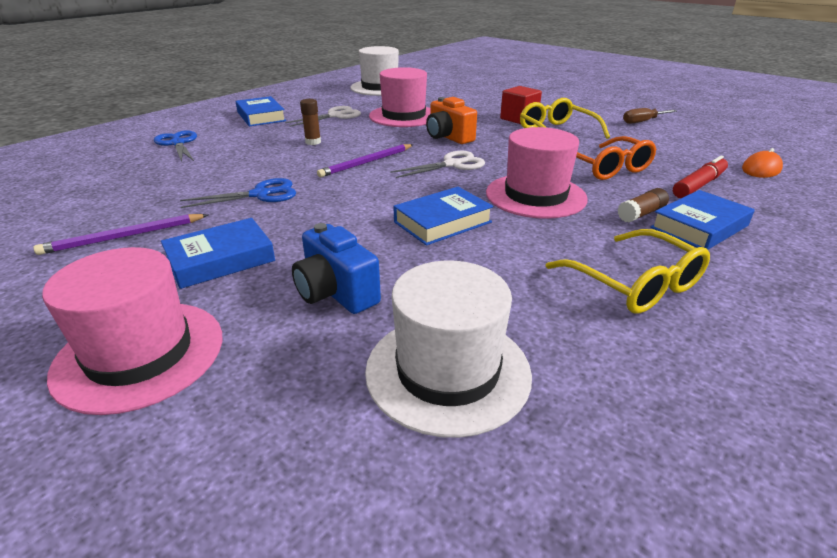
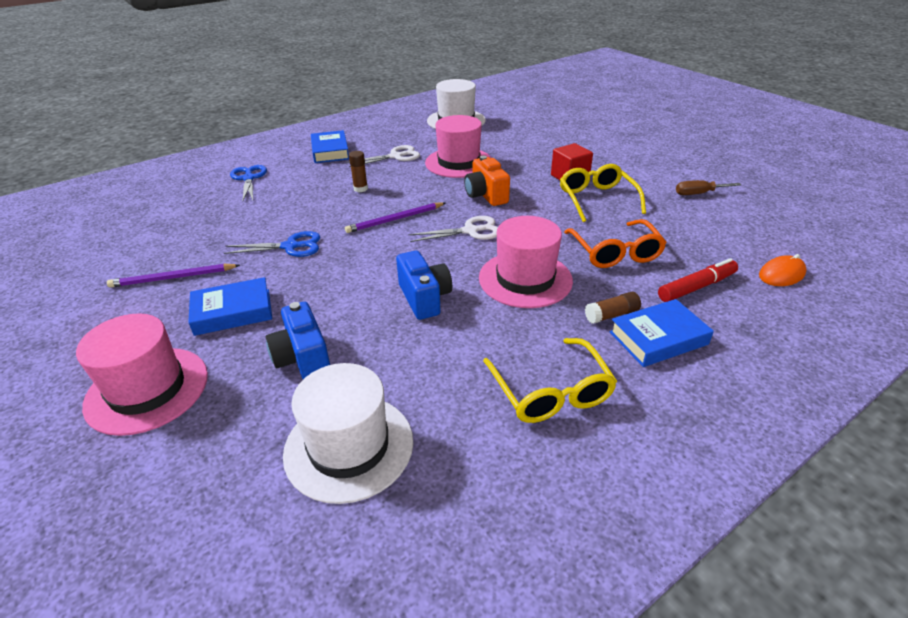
camera: 15 degrees right, 5 degrees up
blue book [393,187,493,246] -> blue camera [396,251,452,320]

